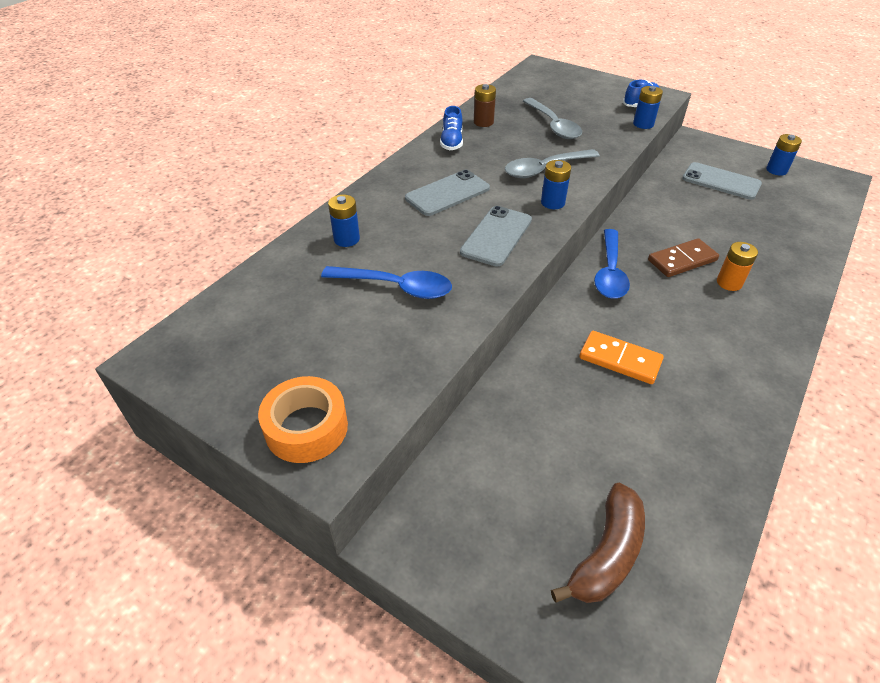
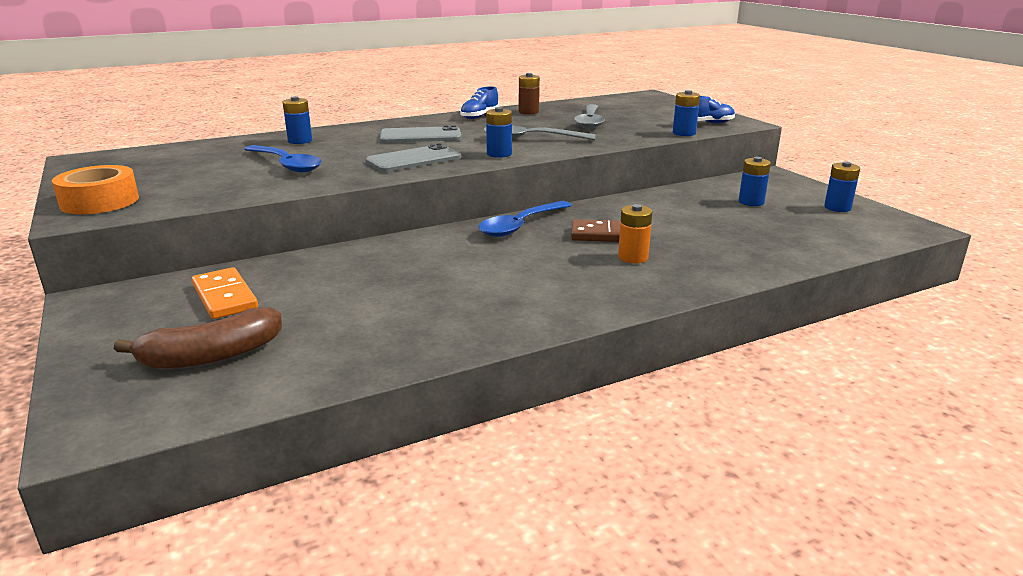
camera: 30 degrees right, 20 degrees down
orange domino [579,331,664,384] -> orange domino moved to [192,267,258,319]
grey phone [682,162,762,200] -> blue battery [739,157,771,206]

